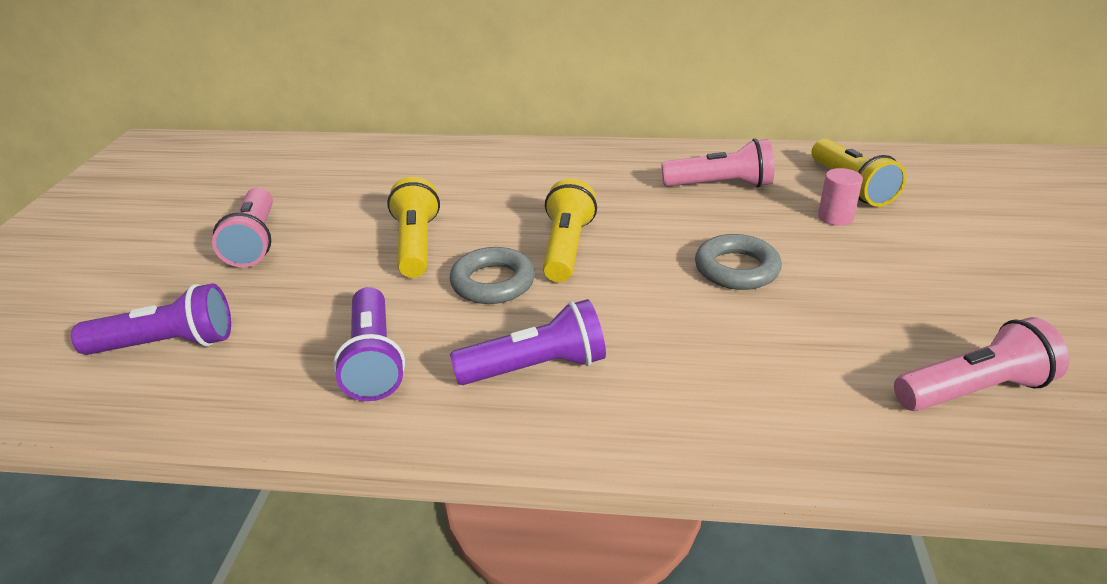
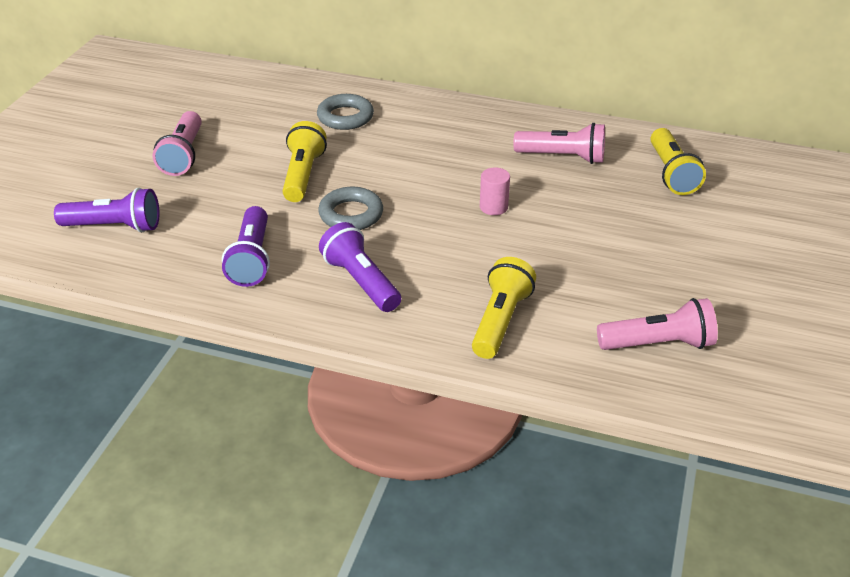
camera: 10 degrees right, 5 degrees up
purple flashlight [450,299,606,385] -> purple flashlight turned 120 degrees counterclockwise [319,222,401,312]
yellow flashlight [543,178,597,282] -> yellow flashlight moved to [472,257,536,359]
grey ring [695,234,782,290] -> grey ring moved to [317,94,374,130]
pink cylinder [818,168,863,226] -> pink cylinder moved to [480,167,510,215]

